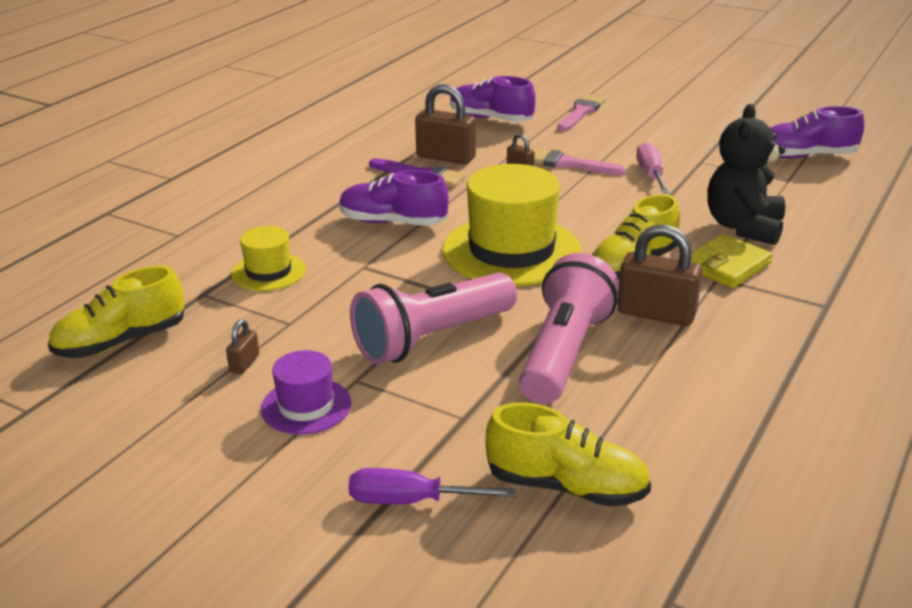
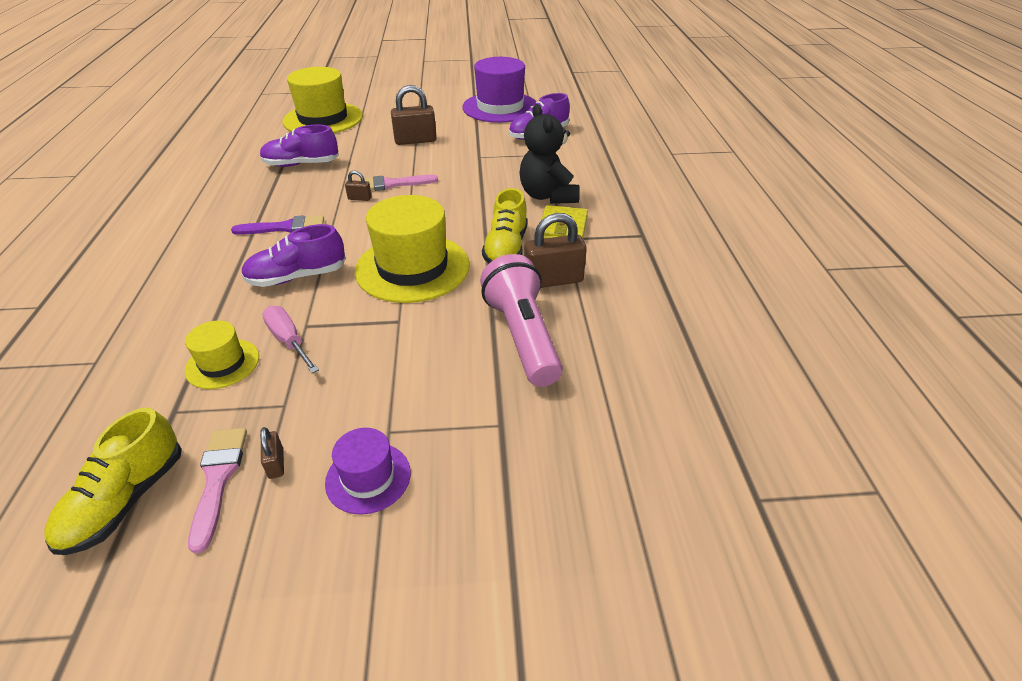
camera: 35 degrees left, 10 degrees up
purple screwdriver [349,468,516,504] -> none
pink flashlight [350,272,517,365] -> none
brown padlock [415,84,476,164] -> brown padlock moved to [391,85,437,145]
yellow shoe [485,403,651,507] -> none
pink brush [557,94,606,131] -> pink brush moved to [188,428,247,554]
pink screwdriver [636,142,670,193] -> pink screwdriver moved to [262,306,319,373]
none -> yellow hat [282,67,363,133]
none -> purple hat [463,57,536,123]

